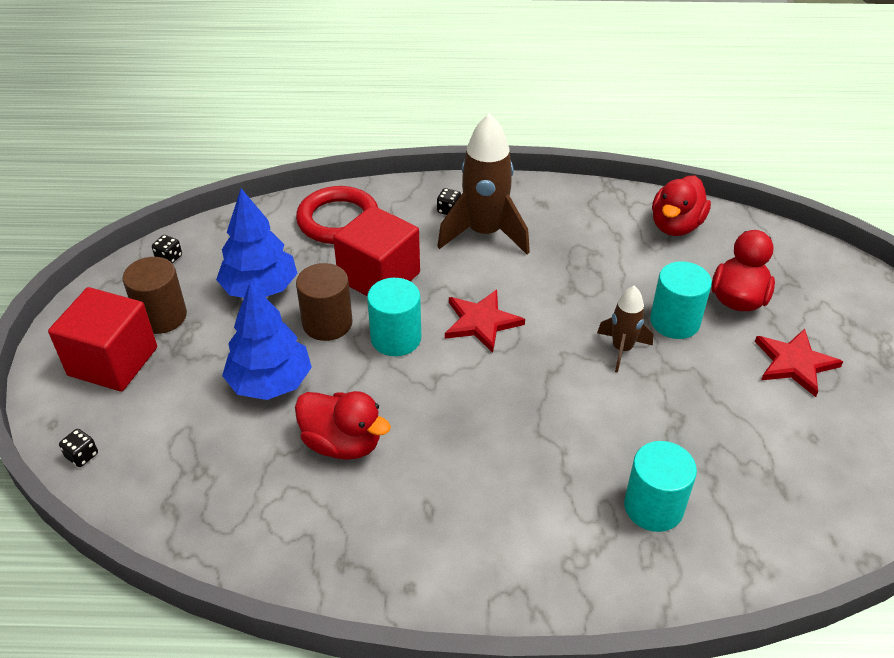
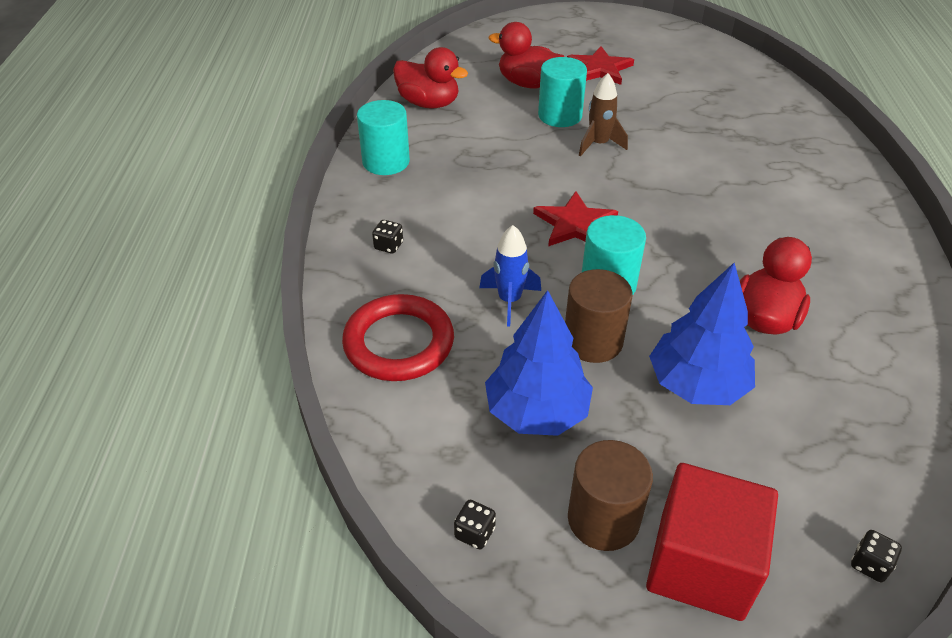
camera: 90 degrees left, 0 degrees up
red cube [333,206,420,296] -> blue rocket [479,225,541,327]
brown rocket [437,113,530,254] -> none
turquoise cylinder [624,441,697,532] -> turquoise cylinder moved to [357,100,410,175]

